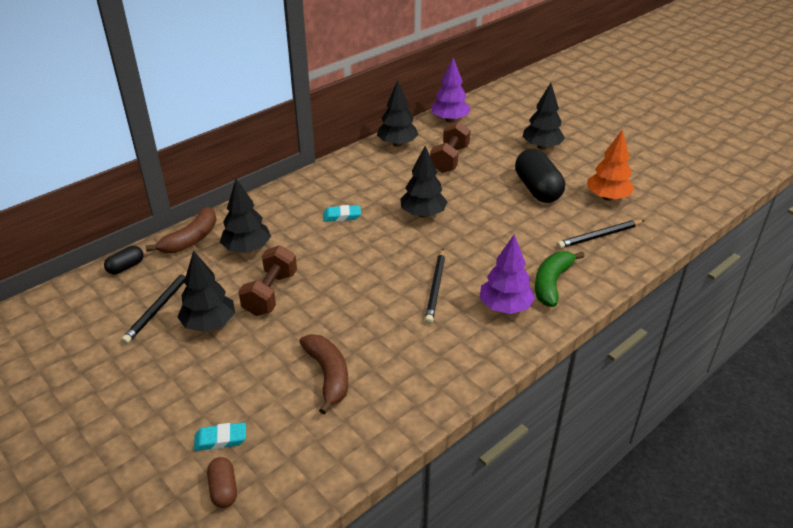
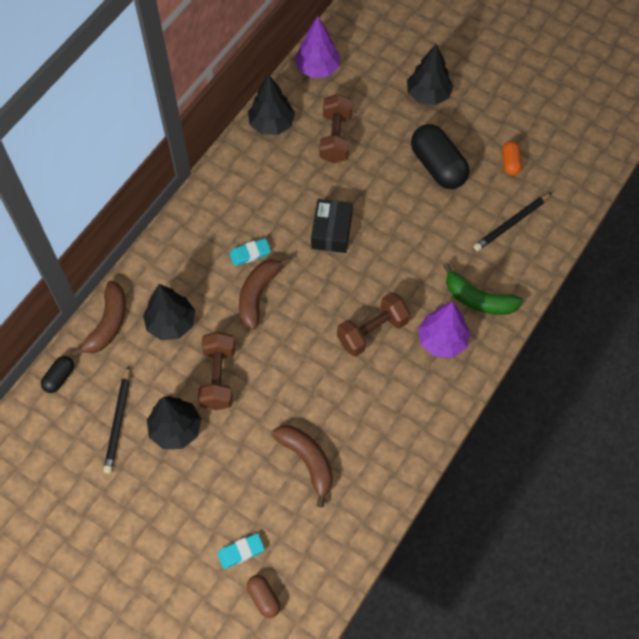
camera: 15 degrees left, 25 degrees up
black tree [400,146,448,218] -> black box [311,199,353,253]
black pencil [425,249,445,324] -> brown dumbbell [337,292,410,356]
green banana [535,251,585,307] -> green banana turned 75 degrees counterclockwise [443,263,523,315]
orange tree [588,129,634,201] -> orange capsule [502,141,522,176]
none -> brown banana [239,257,291,330]

